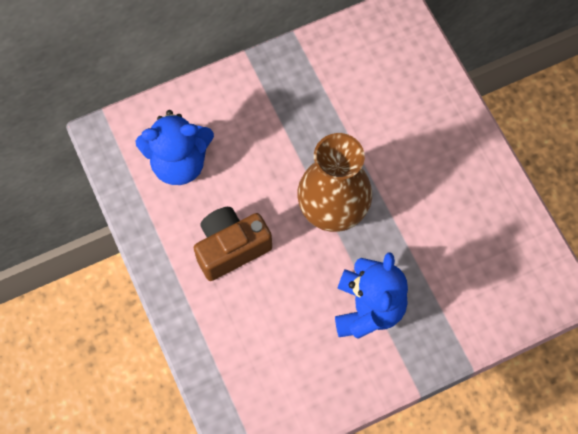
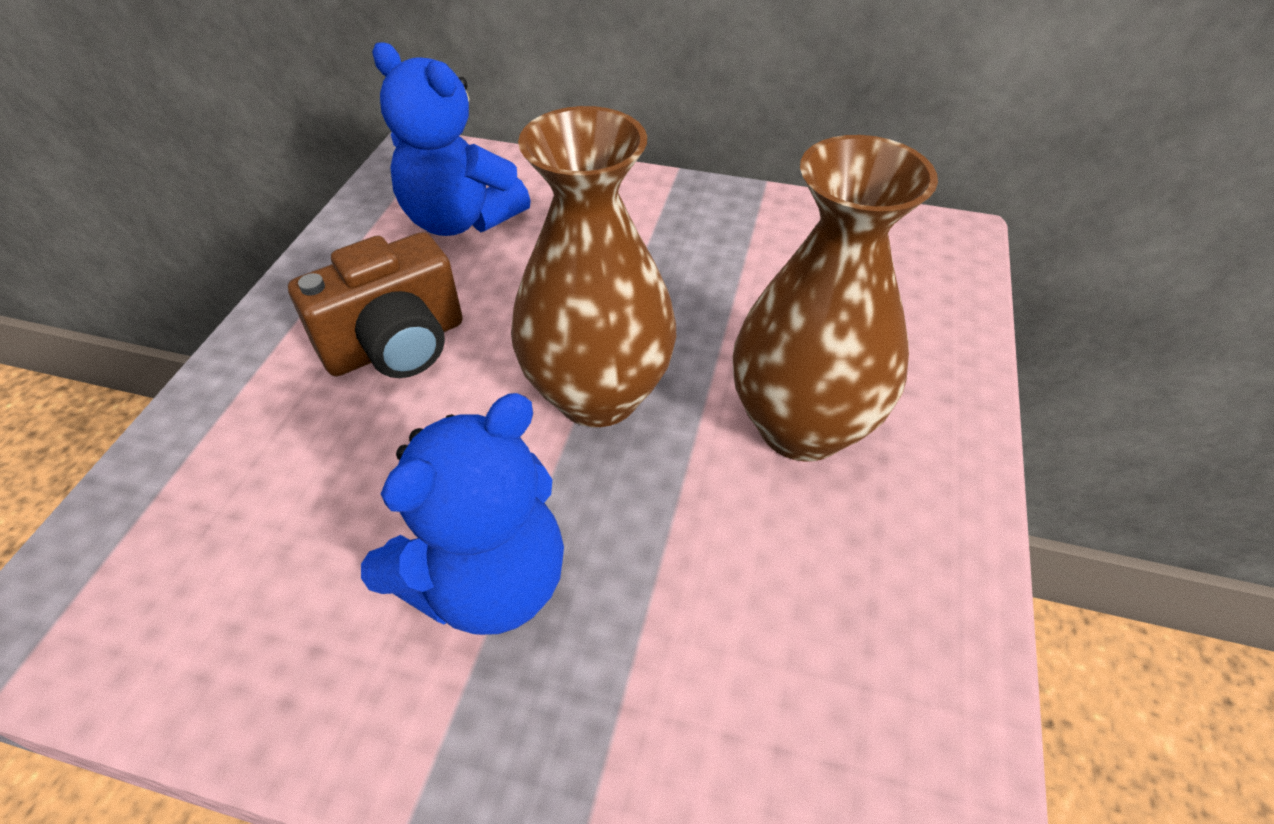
camera: 40 degrees right, 20 degrees down
brown camera [194,207,272,281] -> brown camera turned 135 degrees clockwise [288,232,463,378]
none -> brown vase [733,135,938,462]

